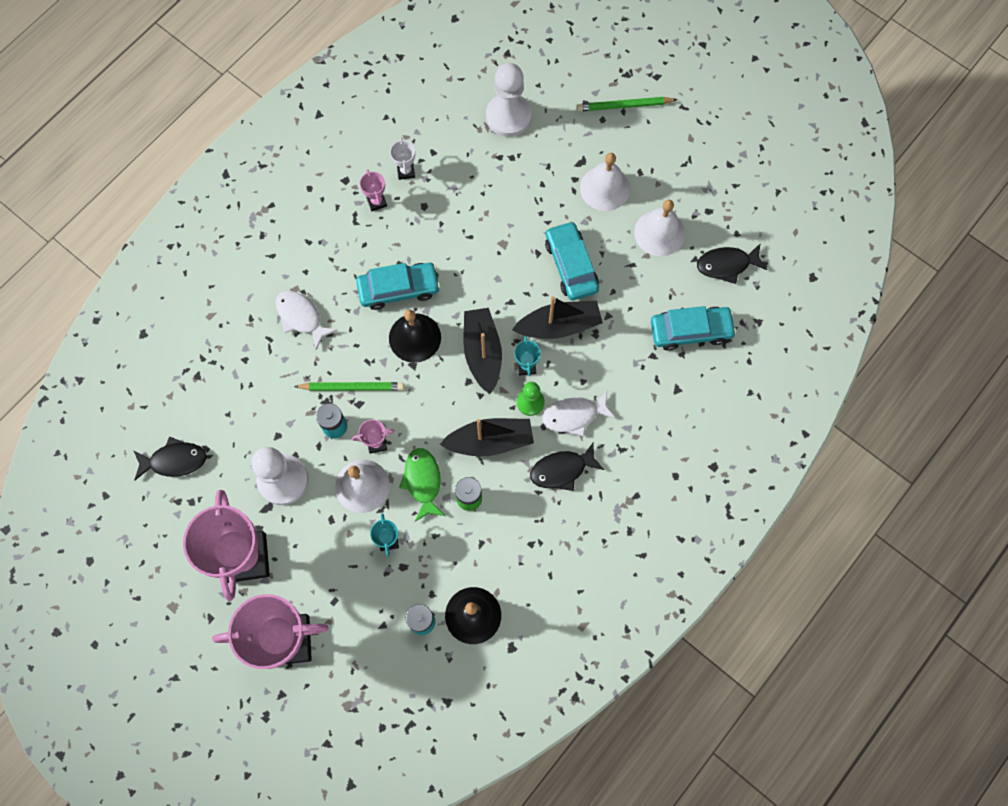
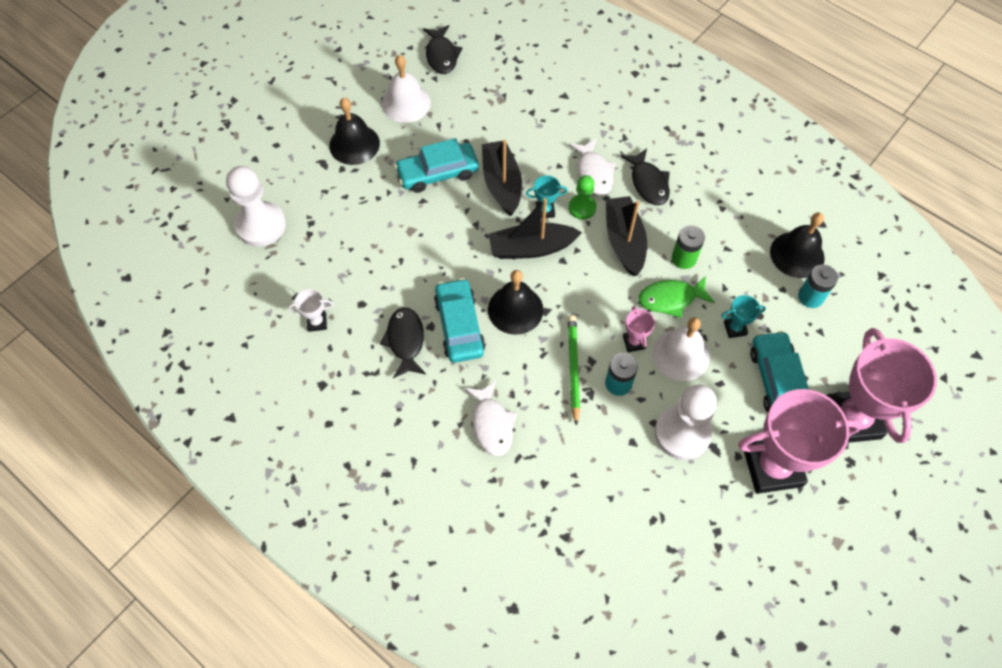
camera: 90 degrees left, 10 degrees down
black fish [133,436,207,480] -> black fish moved to [380,307,426,378]
white fish [275,291,338,350] -> white fish turned 60 degrees counterclockwise [464,381,517,456]
pink trophy [360,169,387,211] -> none
green pencil [577,97,678,112] -> none
white bell [580,153,630,211] -> black bell [329,98,380,165]
turquoise car [651,306,736,351] -> turquoise car moved to [750,331,809,412]

